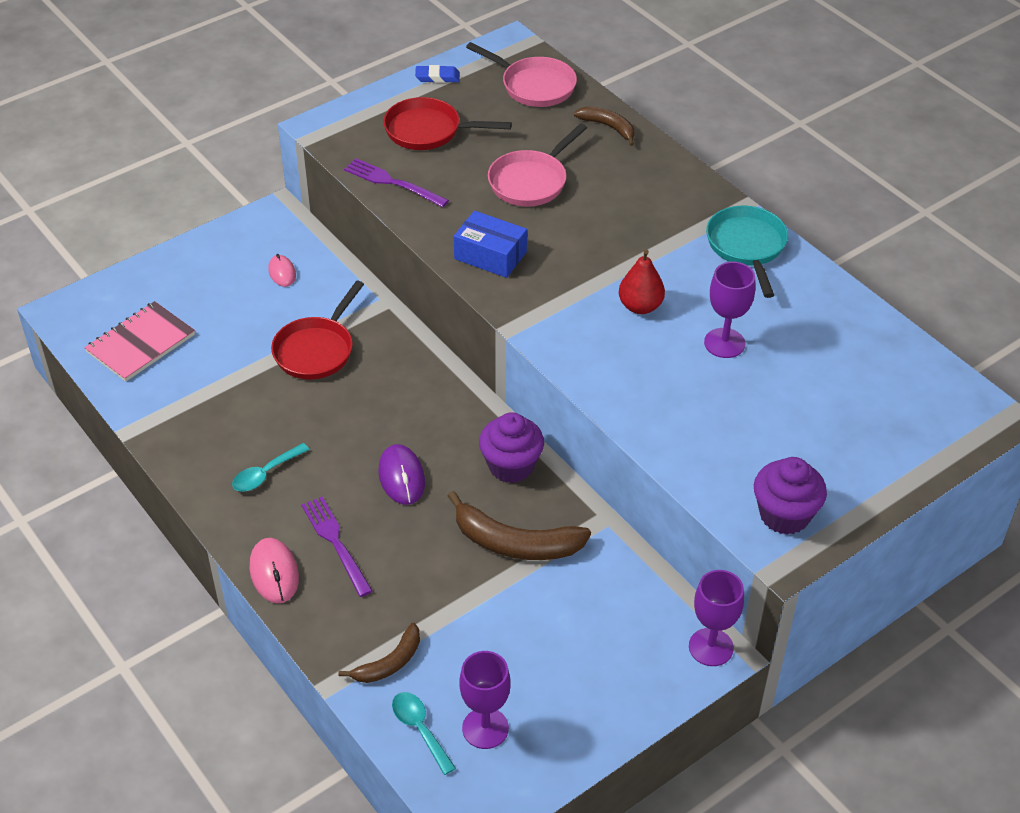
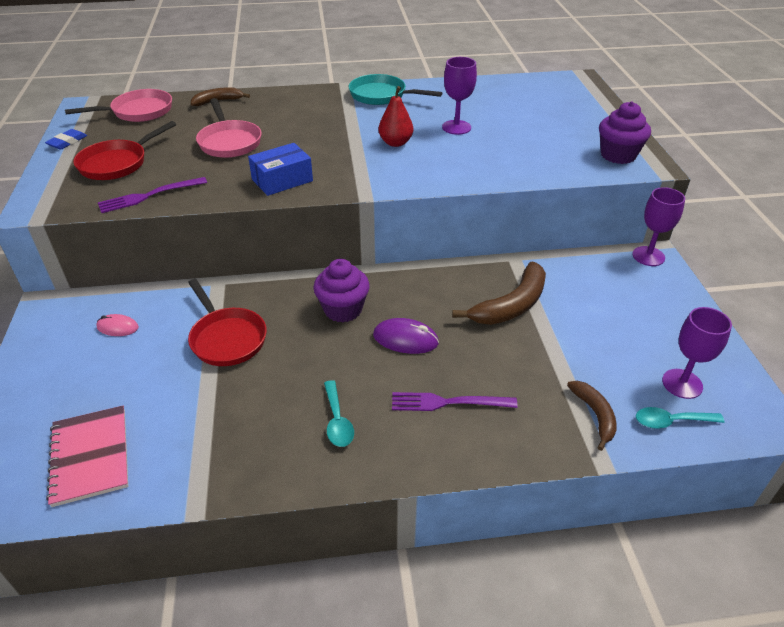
camera: 60 degrees left, 5 degrees down
pink mouse [250,538,299,603] -> none
purple cupcake [479,412,544,483] -> purple cupcake moved to [313,259,370,323]

